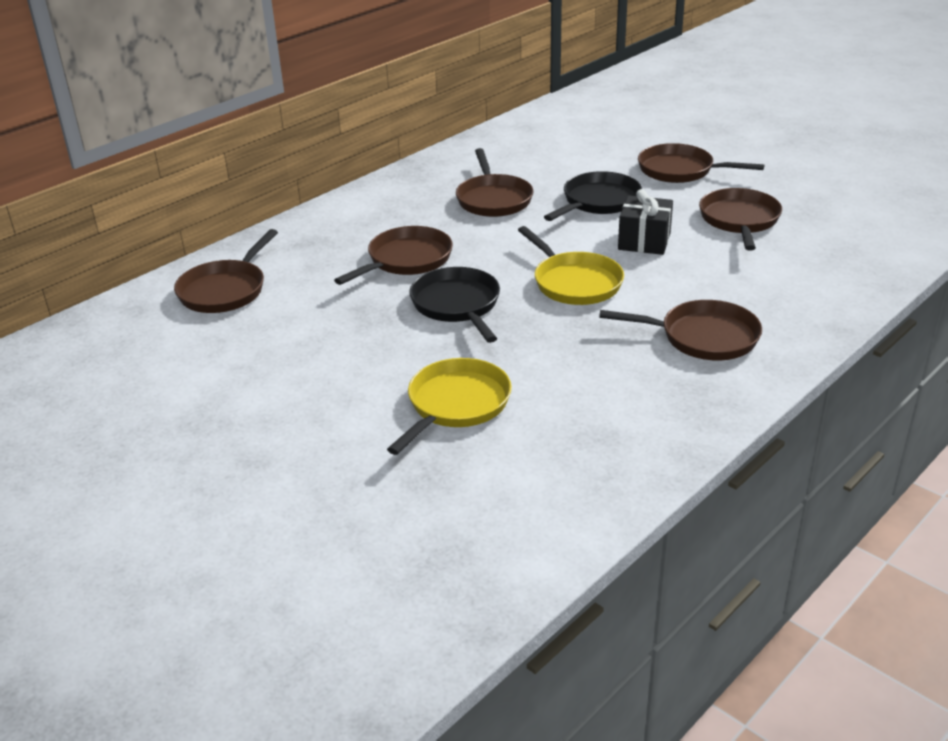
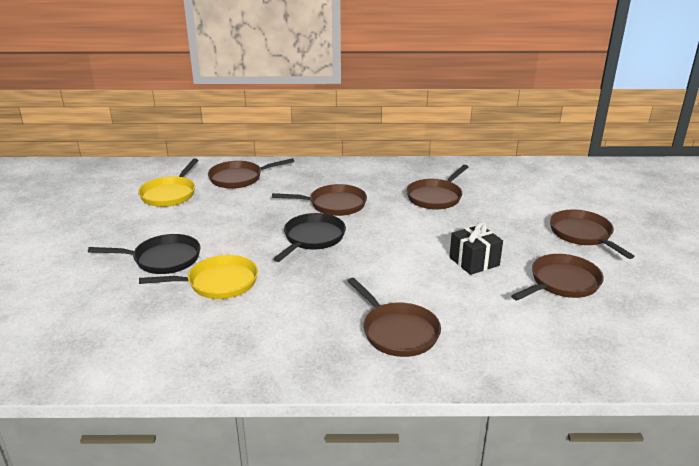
camera: 45 degrees right, 5 degrees down
yellow pan [518,226,624,305] -> yellow pan moved to [138,159,199,207]
black pan [544,171,642,221] -> black pan moved to [88,234,200,274]

